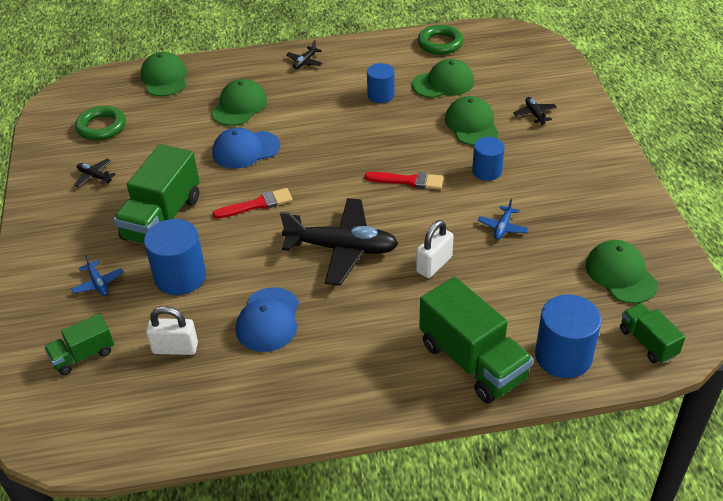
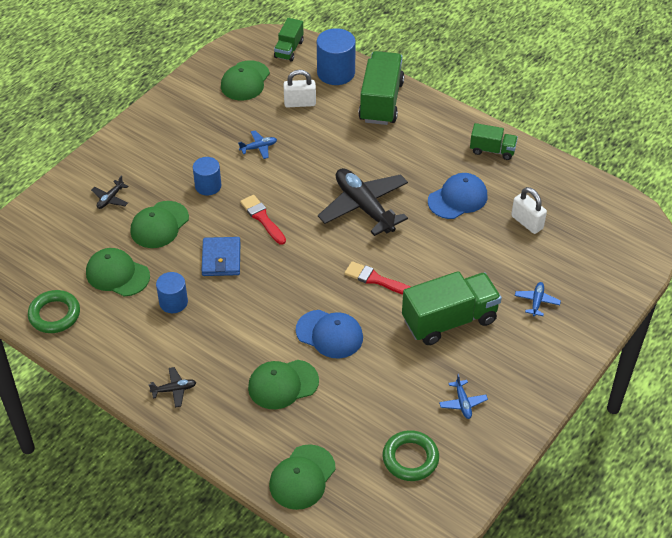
camera: 135 degrees left, 5 degrees up
green truck [44,314,114,375] -> green truck moved to [470,123,518,160]
black plane [74,159,116,187] -> blue plane [439,374,488,419]
blue cylinder [144,219,206,295] -> none
white padlock [416,220,453,278] -> white padlock moved to [283,70,316,107]
none -> blue wallet [201,237,240,276]

